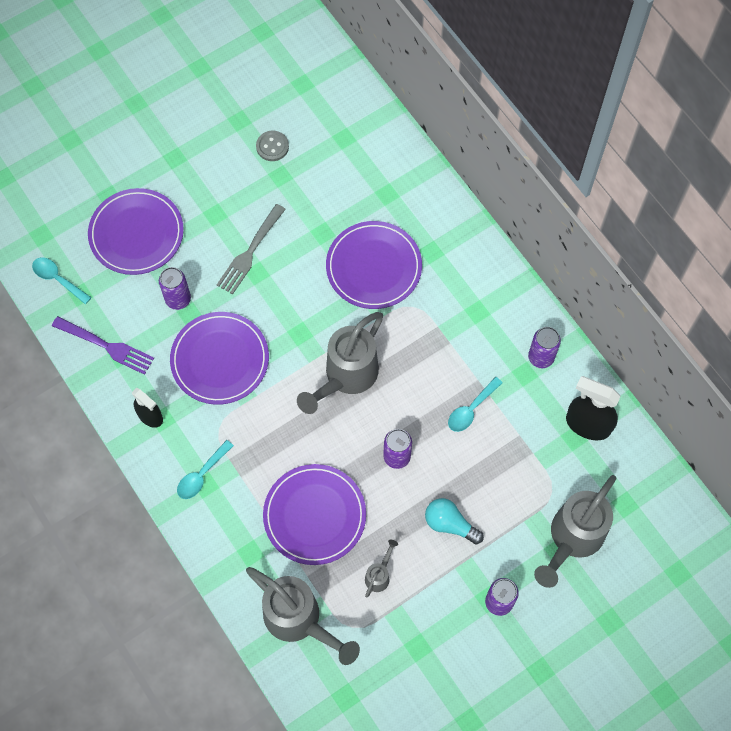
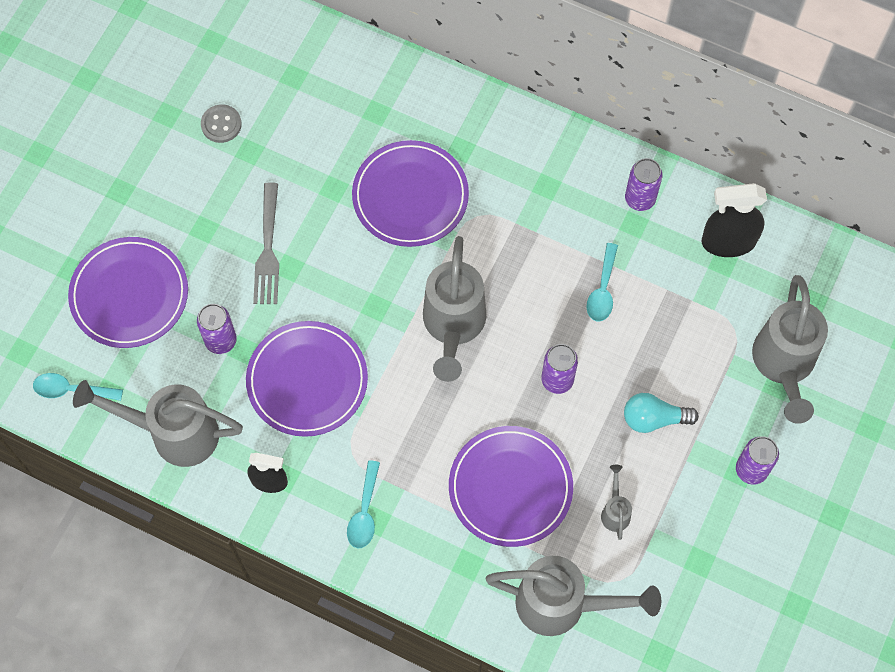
camera: 30 degrees left, 0 degrees up
purple fork [52,316,154,375] -> grey watering can [73,380,243,467]

